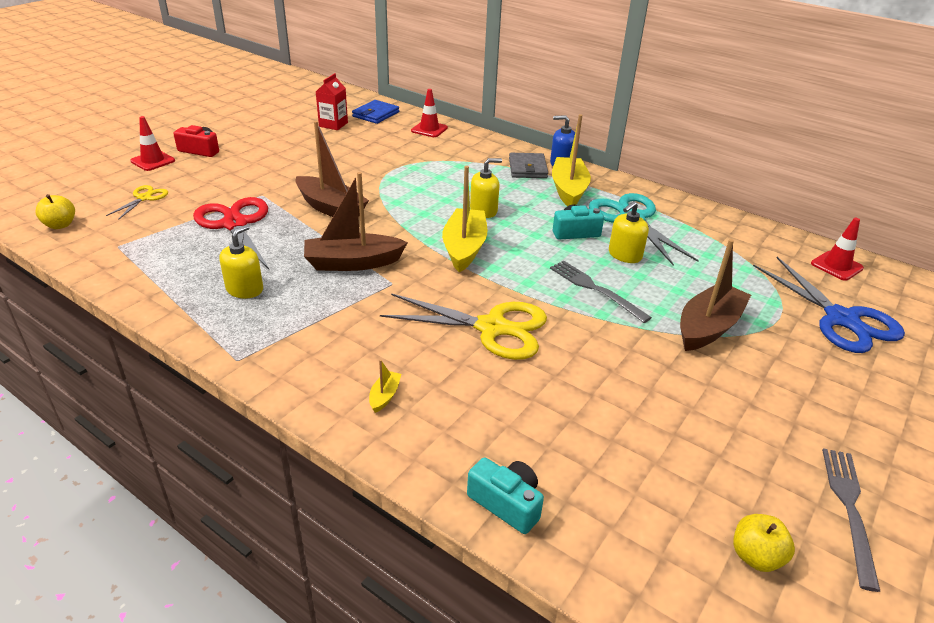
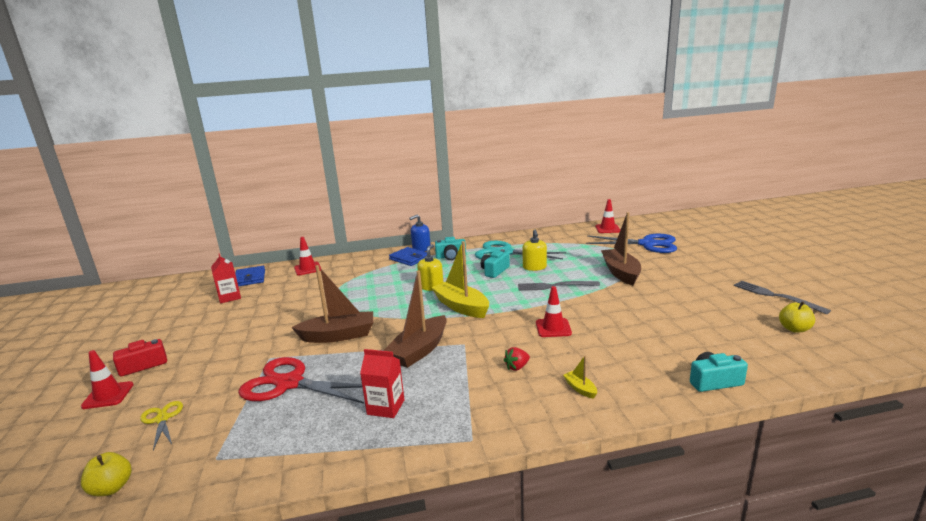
camera: 45 degrees left, 15 degrees down
yellow soap dispenser [219,224,263,299] -> red carton [360,349,404,418]
yellow scissors [380,293,547,360] -> red traffic cone [536,286,572,337]
grey wallet [509,153,548,178] -> blue wallet [389,247,427,266]
yellow boat [552,114,591,206] -> turquoise camera [435,237,466,260]
none -> red strawberry [504,347,530,371]

